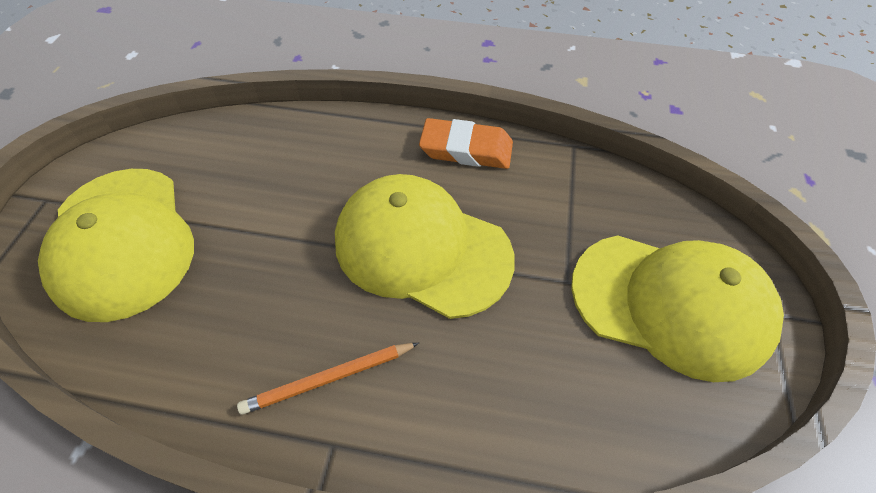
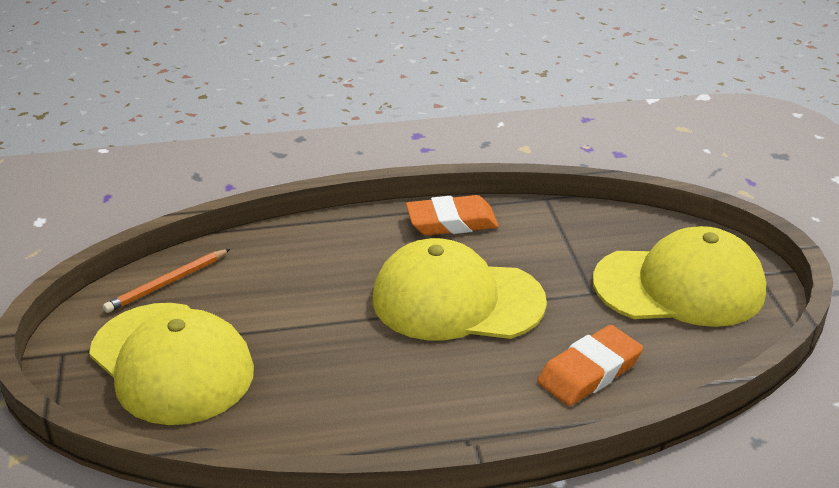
camera: 20 degrees left, 20 degrees down
orange pencil [237,343,419,415] -> orange pencil moved to [103,249,230,313]
none -> orange eraser [537,325,643,406]

